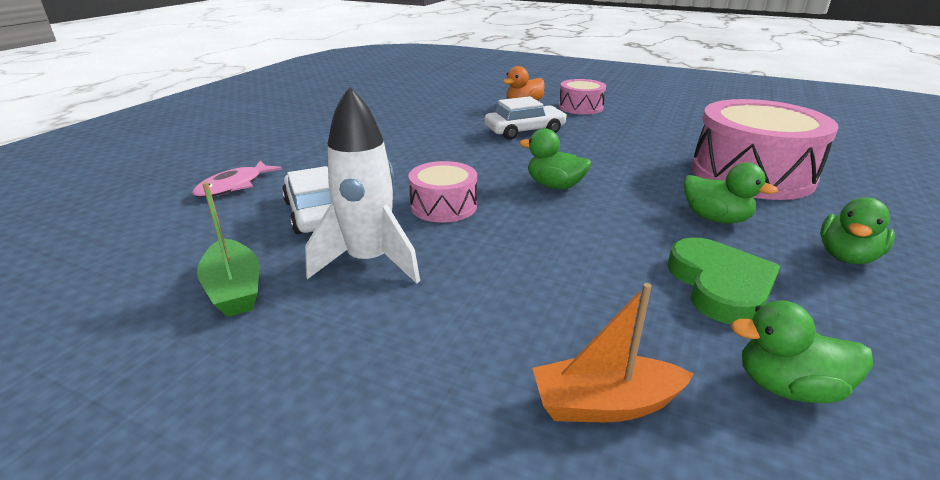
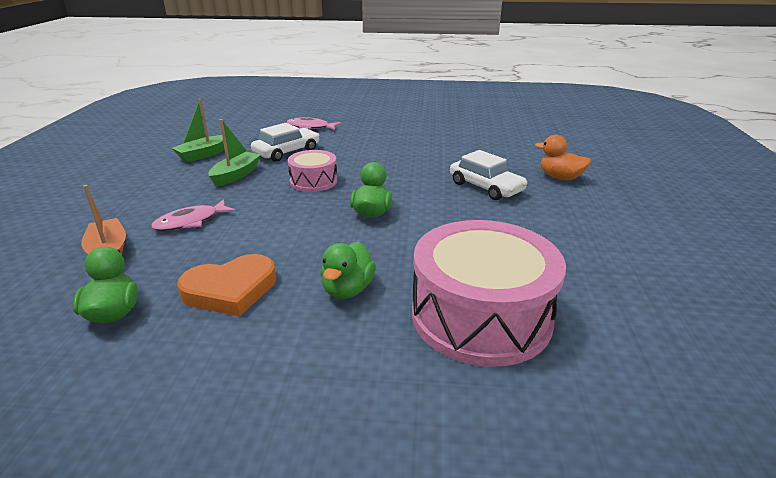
camera: 70 degrees right, 0 degrees up
white rocket [305,86,420,284] -> green boat [208,119,261,187]
pink drum [559,79,606,115] -> none
green heart [667,237,780,324] -> orange heart [177,254,276,316]
green duck [820,198,895,264] -> none
none -> pink fish [151,199,236,231]

